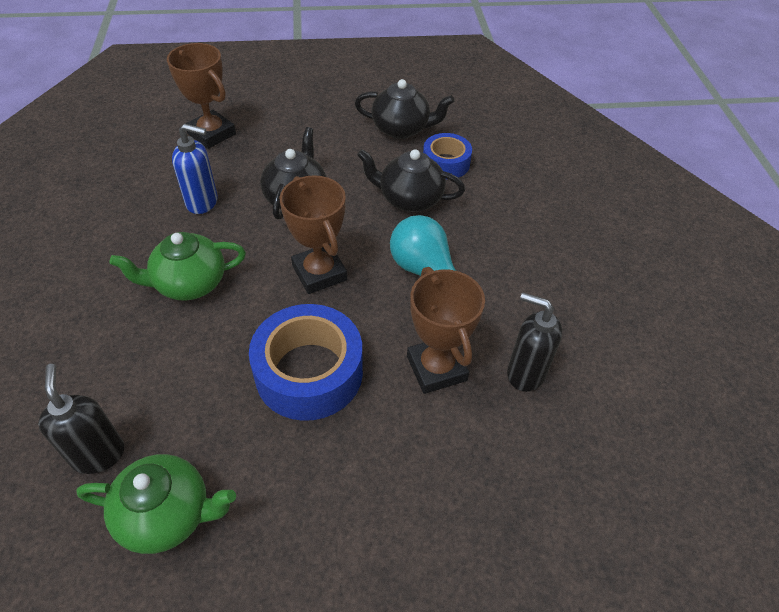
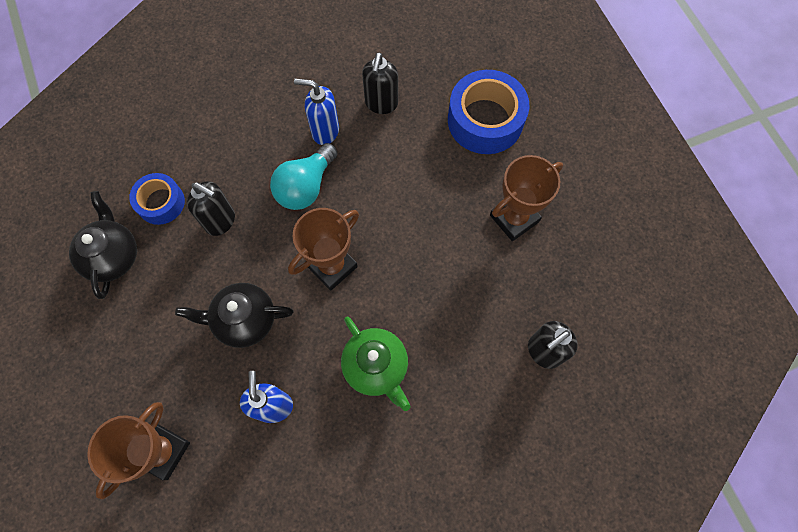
camera: 105 degrees left, 20 degrees up
green teapot [76,454,236,554] -> none
blue tape [249,304,363,421] -> blue tape moved to [448,70,529,154]
black teapot [357,149,465,212] -> black soap dispenser [187,181,235,236]
brown trophy [407,267,485,394] -> brown trophy moved to [490,155,563,241]
none -> blue soap dispenser [294,79,339,145]

